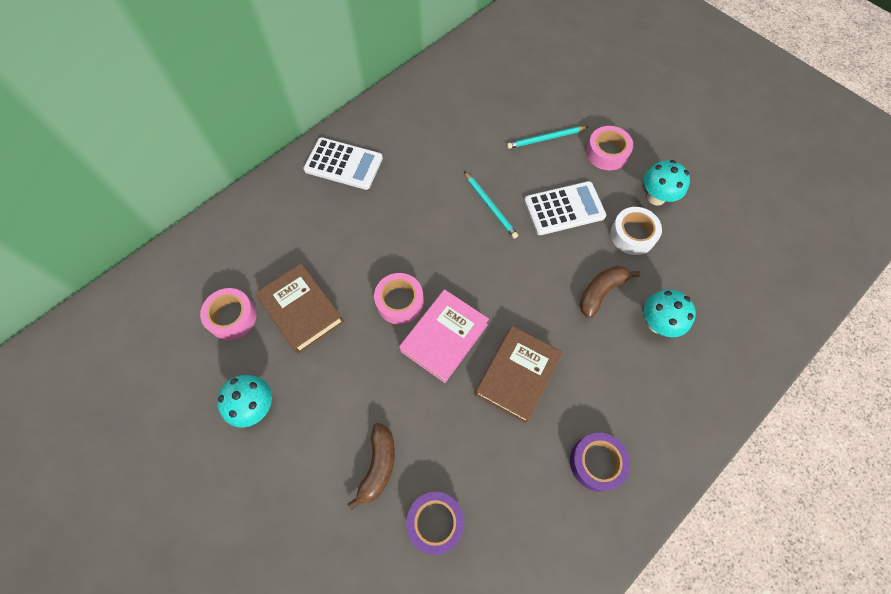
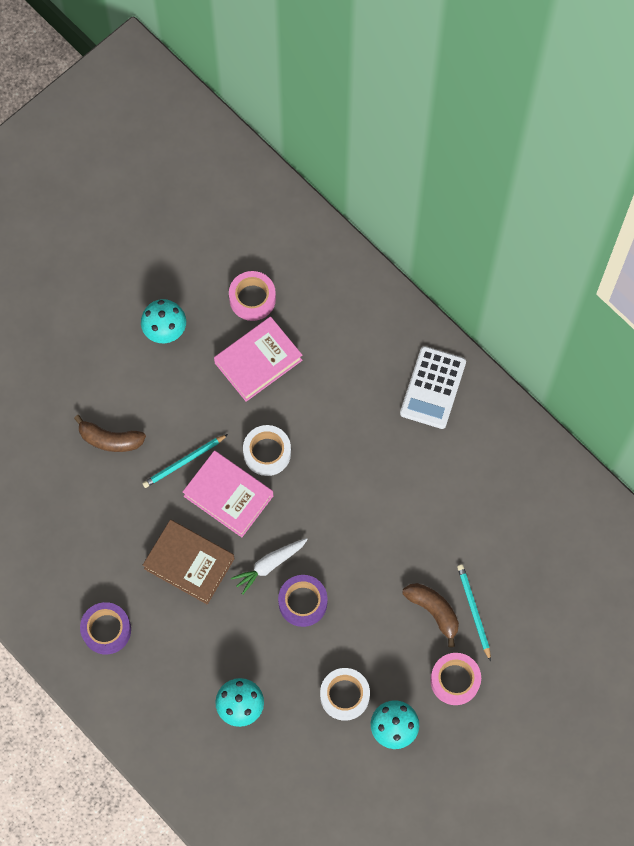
camera: 90 degrees right, 5 degrees up
brown book [255,263,344,354] -> pink book [214,317,302,402]
pink tape [374,273,424,324] -> white tape [243,425,291,476]
purple tape [406,492,464,555] -> purple tape moved to [278,575,328,627]
turquoise pencil [464,171,518,239] -> turquoise pencil moved to [142,434,228,488]
white calculator [524,181,606,235] -> none
brown banana [580,266,640,318] -> brown banana moved to [403,583,459,647]
none -> white carrot [231,538,308,595]

